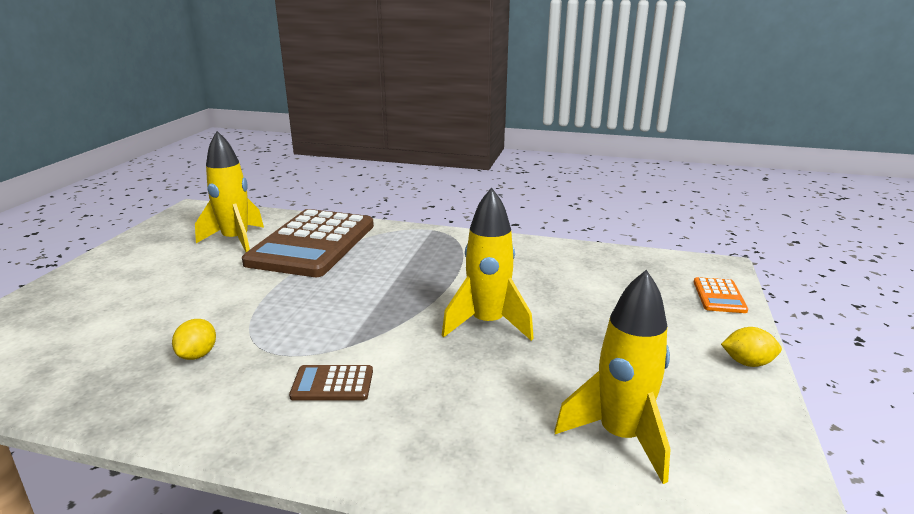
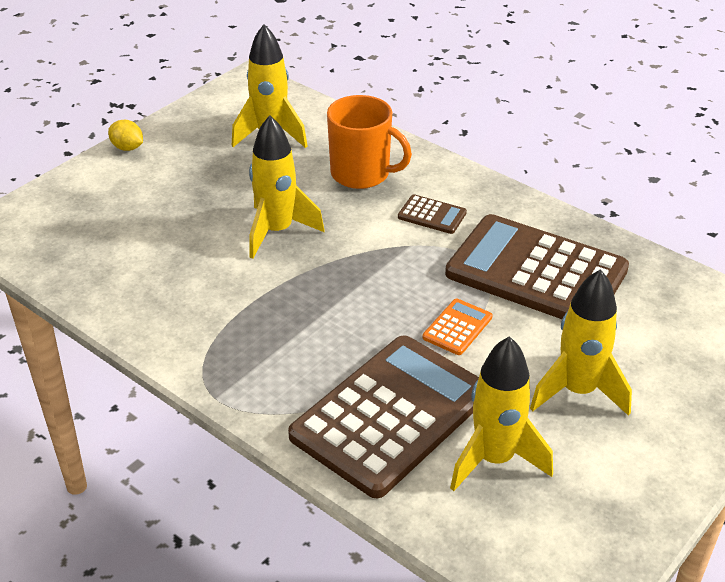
camera: 155 degrees left, 15 degrees up
yellow lemon [172,319,216,360] -> brown calculator [445,214,629,319]
orange calculator [694,277,748,313] -> orange calculator moved to [423,299,492,355]
none -> orange mug [327,95,412,189]
none -> yellow rocket [530,269,632,416]

